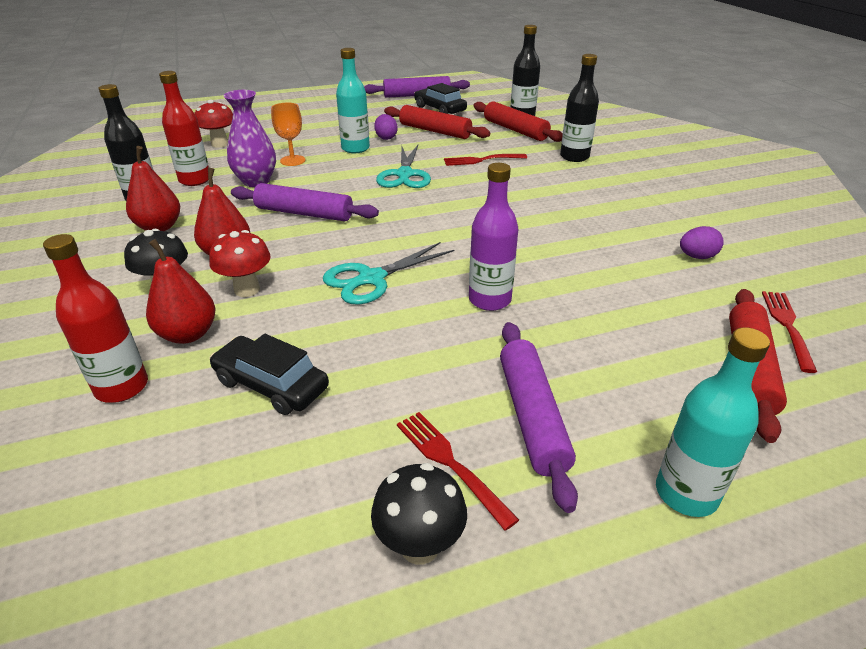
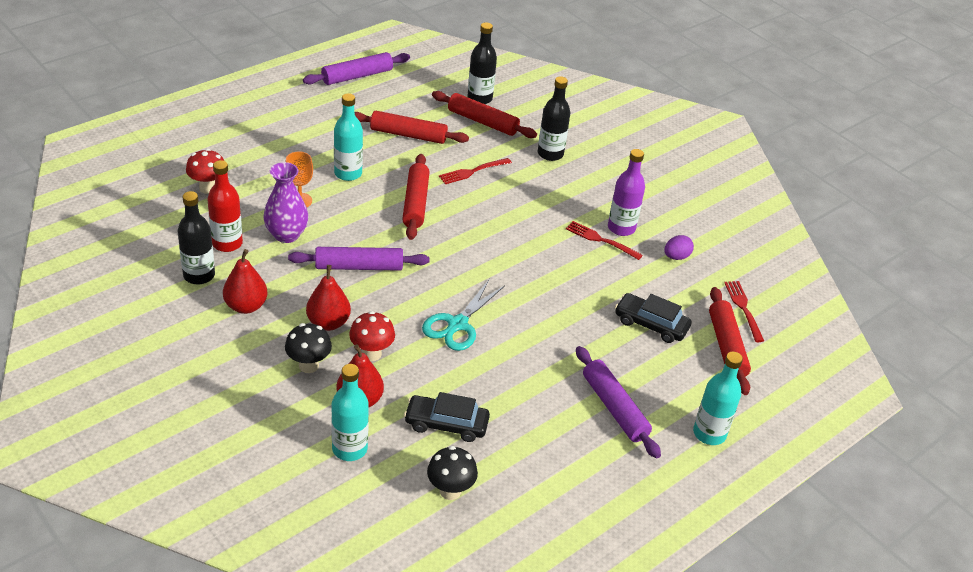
camera: 25 degrees left, 5 degrees up
red bottle [43,234,148,403] -> turquoise bottle [331,364,369,461]
black mushroom [371,463,467,565] -> black mushroom moved to [427,446,478,500]
purple egg [374,114,398,140] -> none
turquoise scissors [376,145,431,188] -> red rolling pin [402,154,430,240]
red fork [397,412,519,531] -> red fork moved to [566,221,643,260]
black car [414,83,467,114] -> black car moved to [615,293,692,343]
purple bottle [469,163,518,311] -> purple bottle moved to [608,149,645,236]

